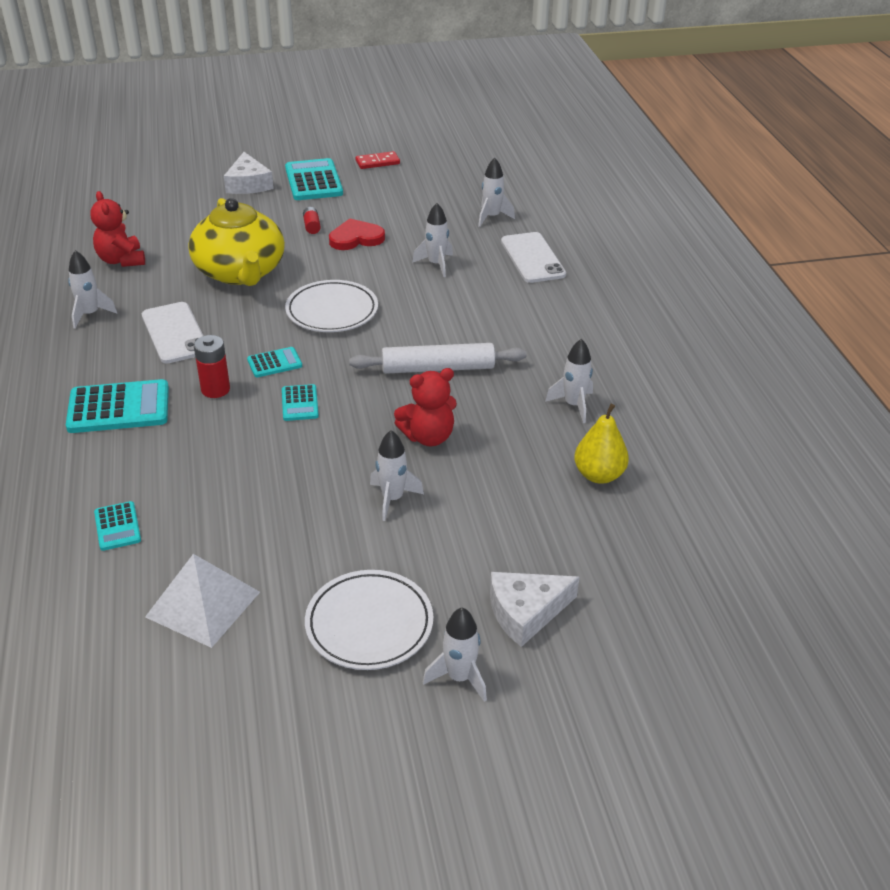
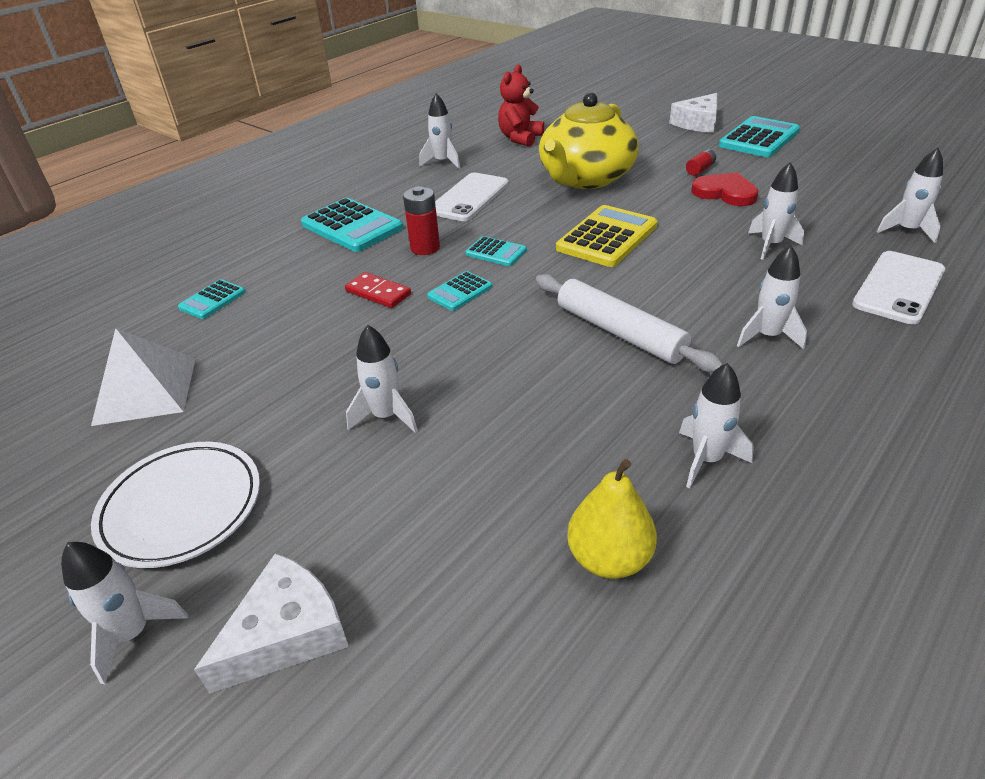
camera: 55 degrees right, 0 degrees up
white plate [285,280,378,332] -> yellow calculator [556,205,658,267]
red domino [356,151,400,169] -> red domino moved to [345,272,411,308]
red teddy bear [394,368,457,446] -> none
white cheese [490,572,579,647] -> white cheese turned 105 degrees clockwise [194,553,349,693]
none -> white rocket [737,245,807,349]

